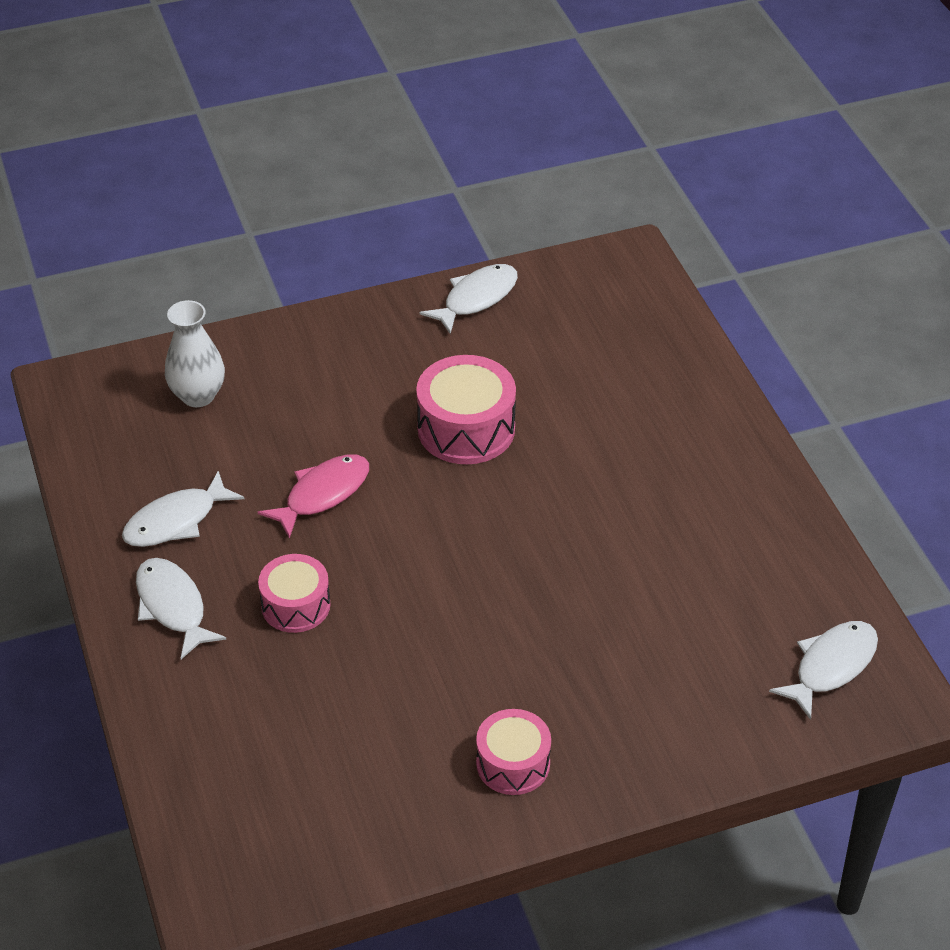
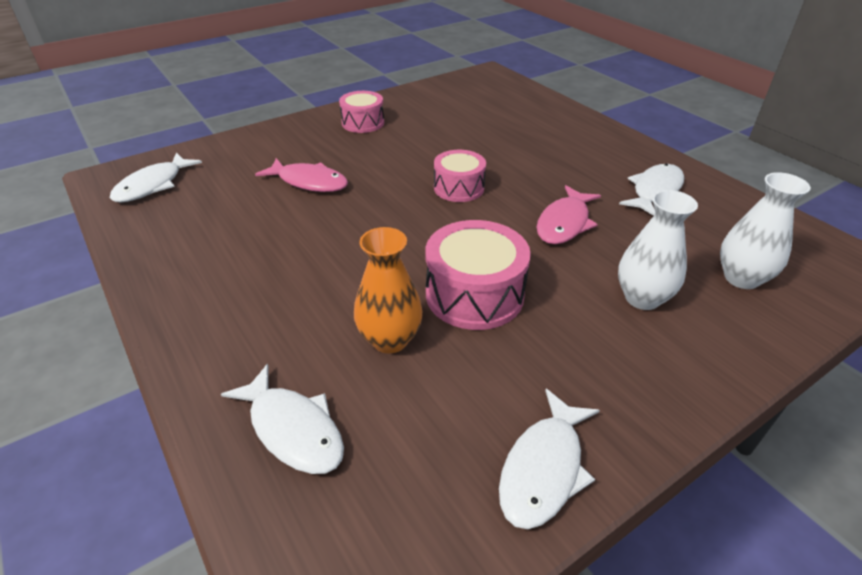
camera: 165 degrees right, 5 degrees down
white fish [136,558,226,659] -> white fish moved to [221,364,344,474]
pink drum [258,554,330,633] -> pink drum moved to [434,150,486,202]
none -> pink fish [255,158,348,192]
none -> orange vase [354,227,423,353]
none -> white vase [618,190,698,310]

